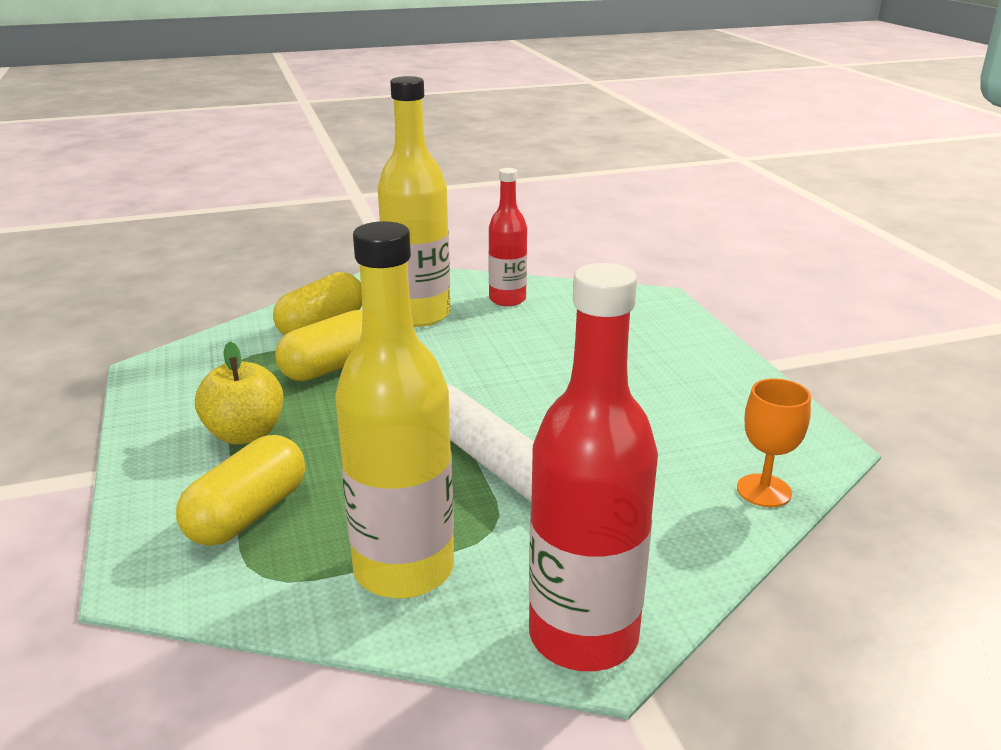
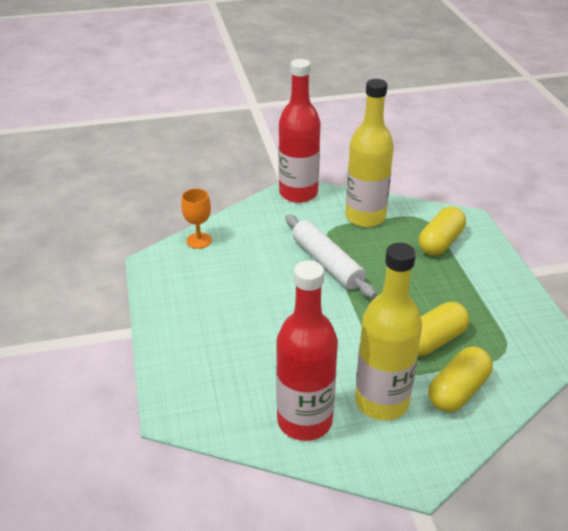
camera: 175 degrees left, 10 degrees up
yellow apple [195,342,283,445] -> none
red bottle [488,168,527,306] -> red bottle [276,260,338,441], size x1.67

